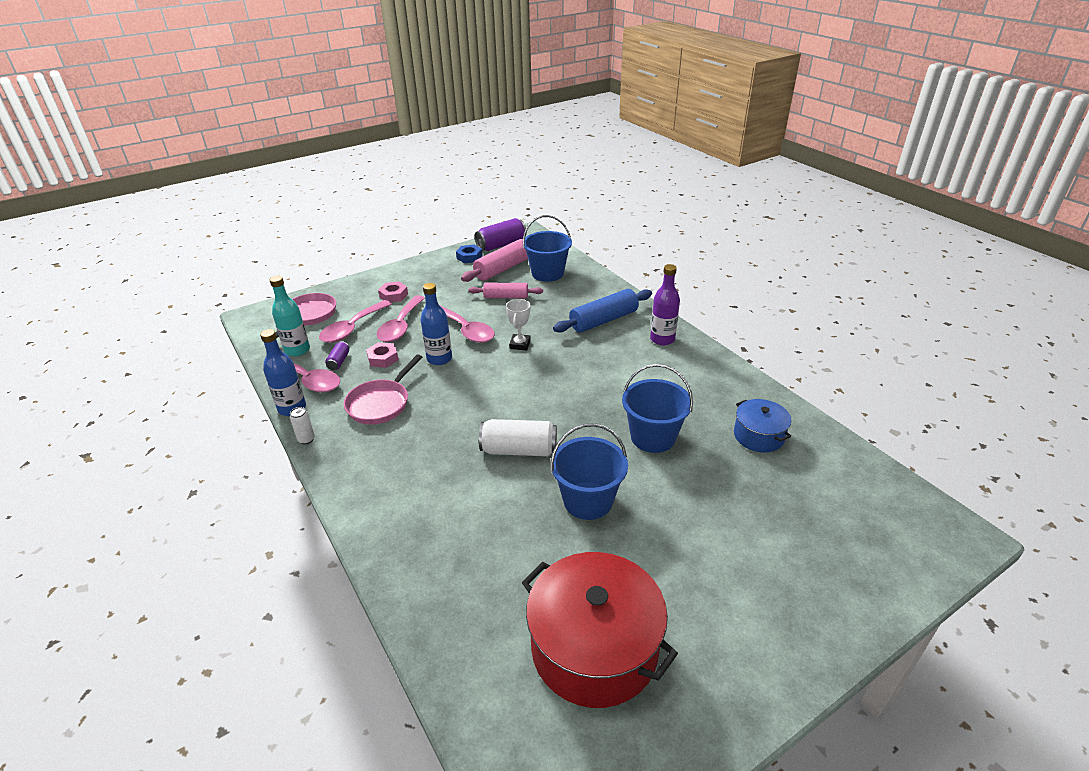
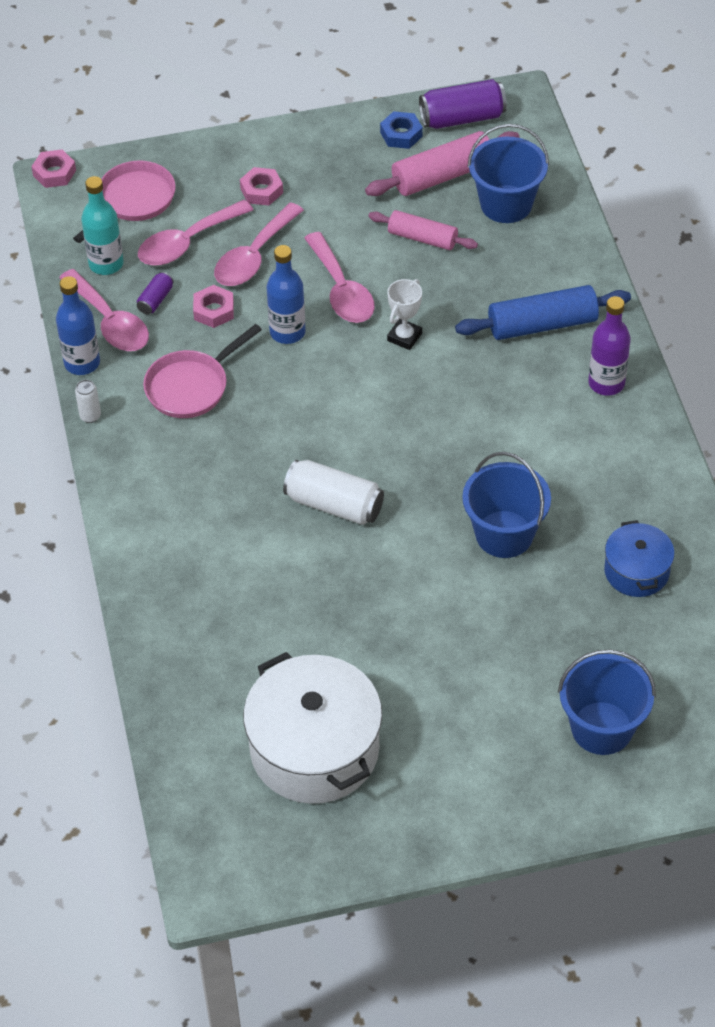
camera: 20 degrees right, 15 degrees up
red pot [522,552,678,708] -> white pot [243,652,382,804]
blue bucket [550,423,628,520] -> blue bucket moved to [558,649,656,755]
none -> pink nut [31,150,76,188]

